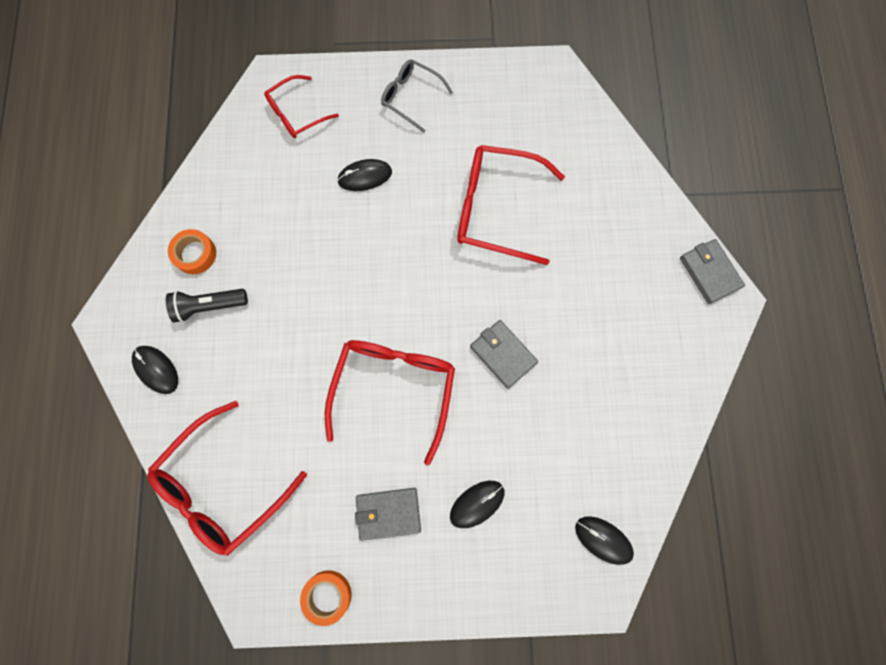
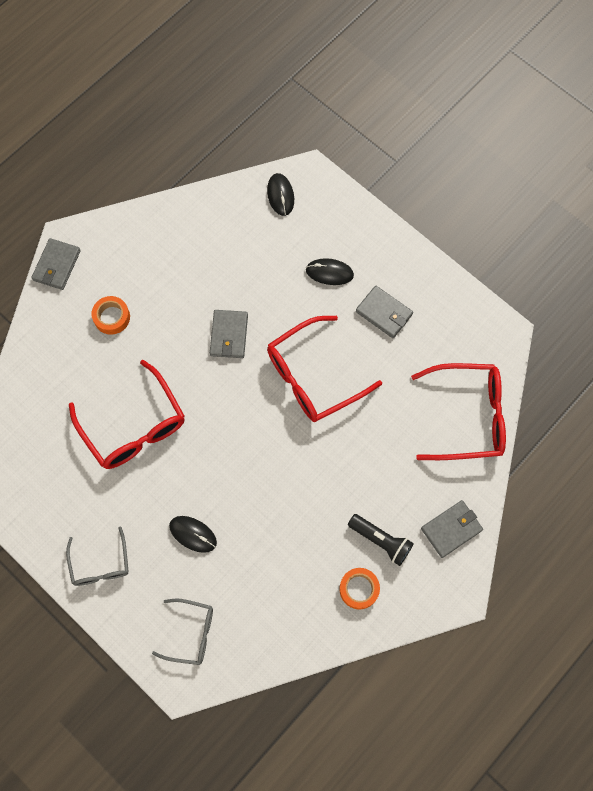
camera: 135 degrees left, 5 degrees down
black mouse [132,346,178,394] -> grey wallet [421,500,483,558]
red glasses [264,75,339,138] -> grey glasses [152,599,213,665]
orange tape [300,570,351,626] -> orange tape moved to [91,296,130,335]

